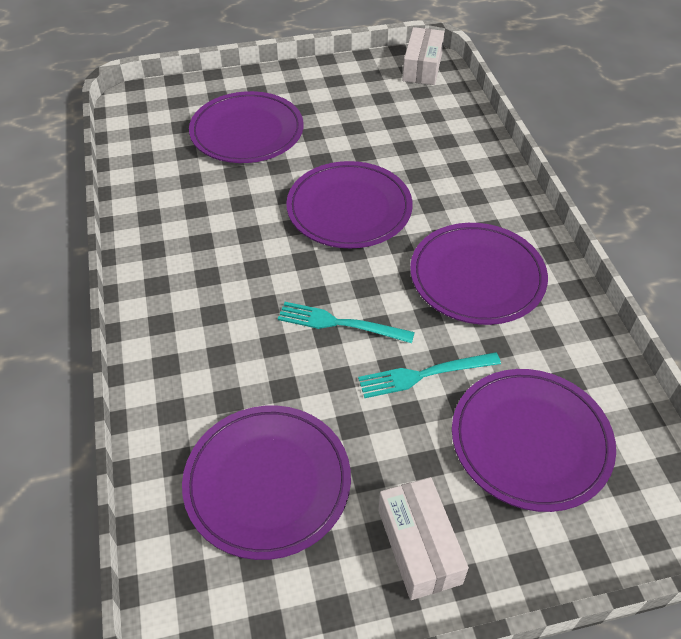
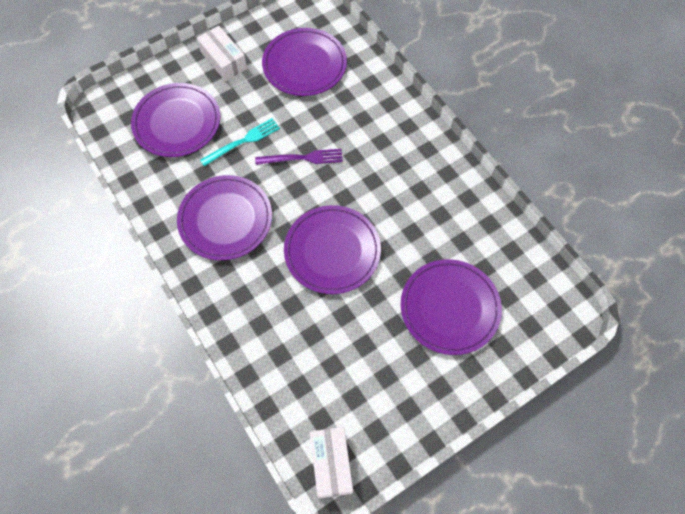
camera: 160 degrees right, 15 degrees up
turquoise fork [278,302,415,343] -> purple fork [255,149,343,165]

